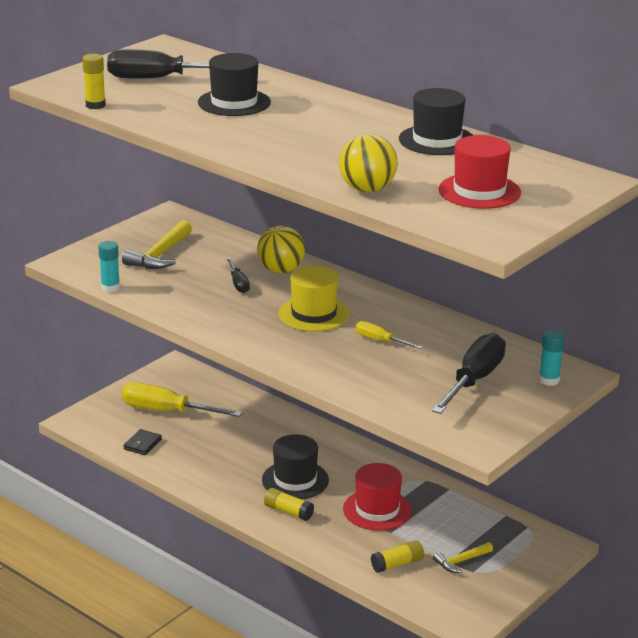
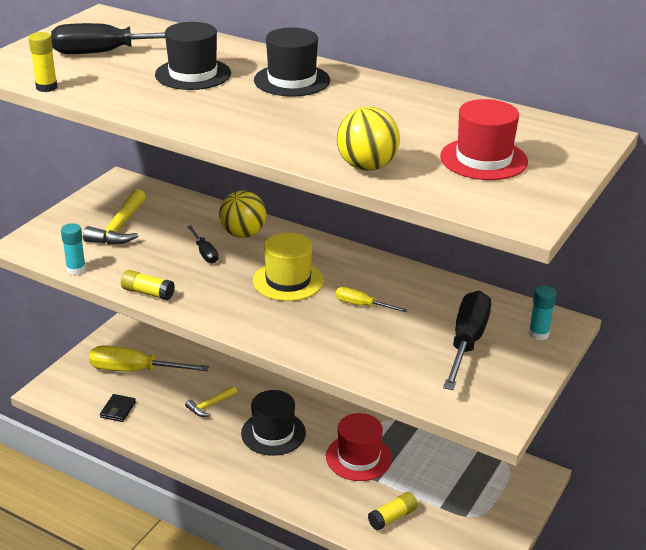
camera: 10 degrees left, 5 degrees up
yellow glue stick [264,488,314,521] -> yellow glue stick moved to [121,270,175,300]
black hat [399,88,473,155] -> black hat moved to [254,28,330,97]
yellow hammer [433,542,493,573] -> yellow hammer moved to [185,386,237,417]

